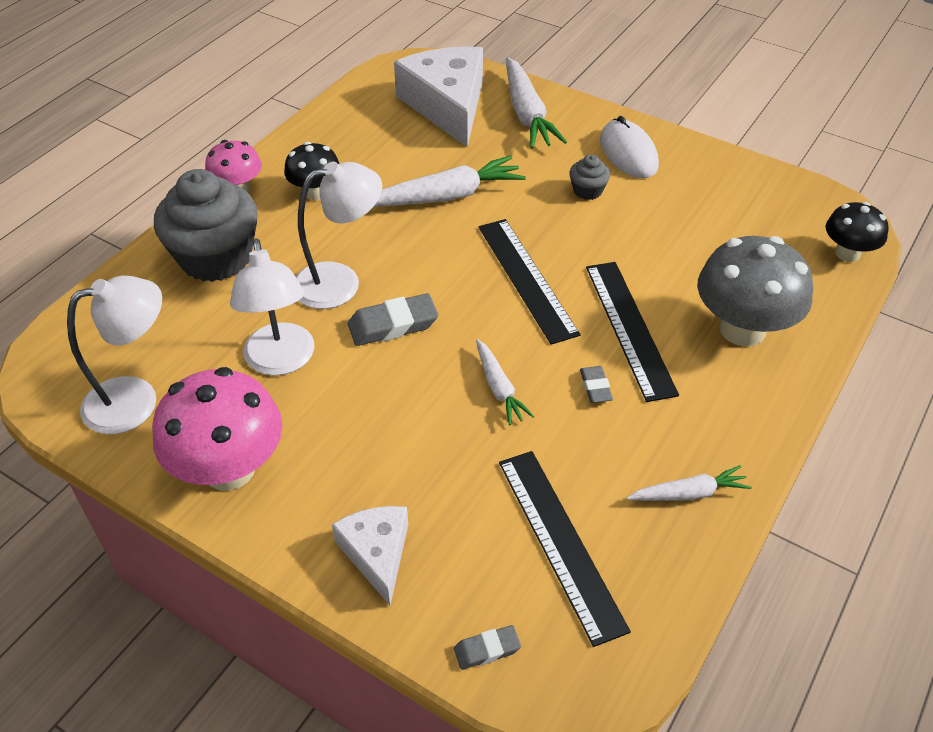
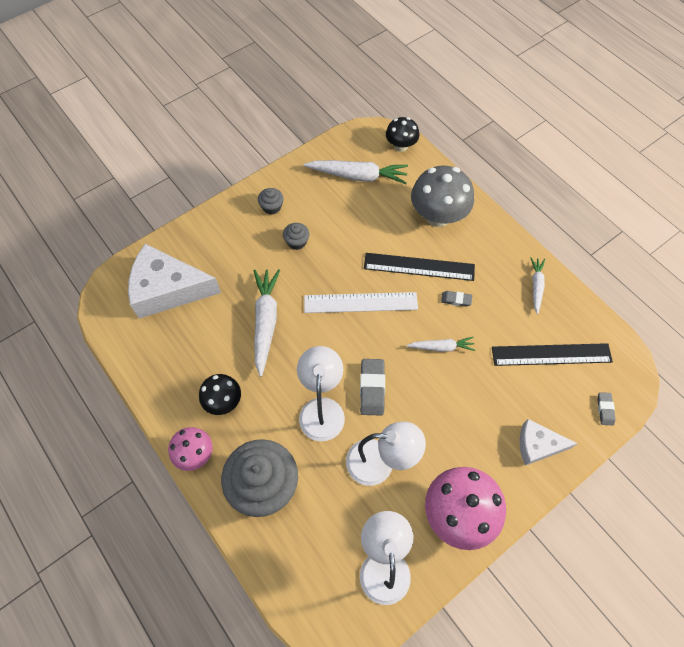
camera: 70 degrees left, 15 degrees up
black ruler [479,219,581,345] -> white ruler [304,292,418,313]
white carrot [506,57,567,149] -> white carrot moved to [304,160,408,184]
white mouse [600,116,659,178] -> grey cupcake [258,188,284,214]

